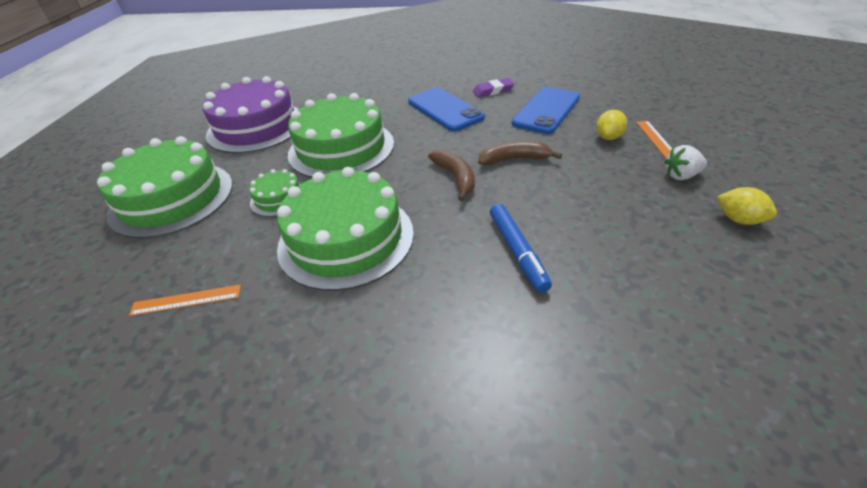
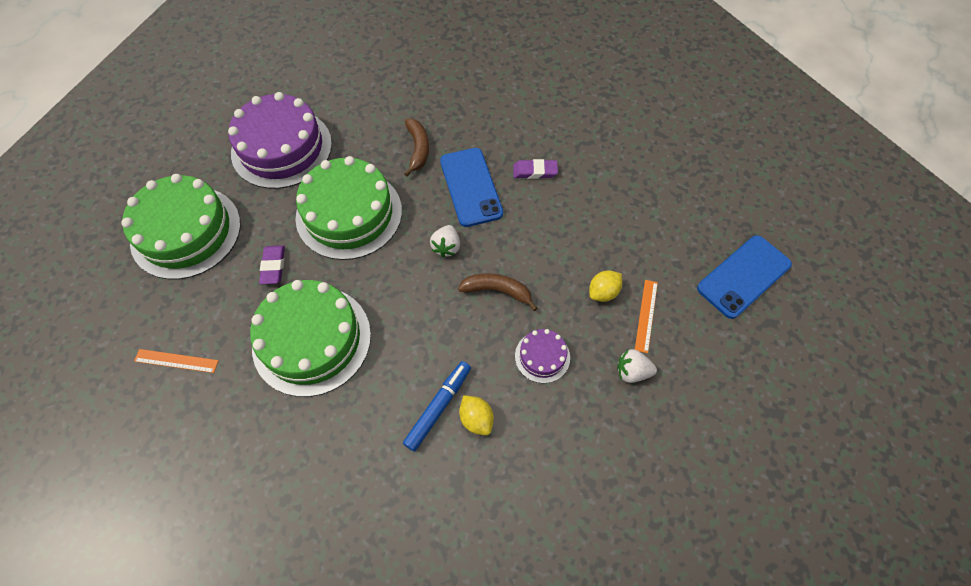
camera: 15 degrees right, 20 degrees up
green cake [249,169,300,217] -> purple eraser [259,245,285,284]
brown banana [428,150,475,201] -> brown banana moved to [404,119,429,176]
blue marker [490,204,552,293] -> blue marker turned 150 degrees counterclockwise [403,361,471,452]
blue phone [512,87,580,134] -> blue phone moved to [697,235,792,319]
yellow lemon [717,187,777,225] -> yellow lemon moved to [459,395,494,435]
none -> white strawberry [430,225,460,258]
none -> purple cake [515,329,570,383]

